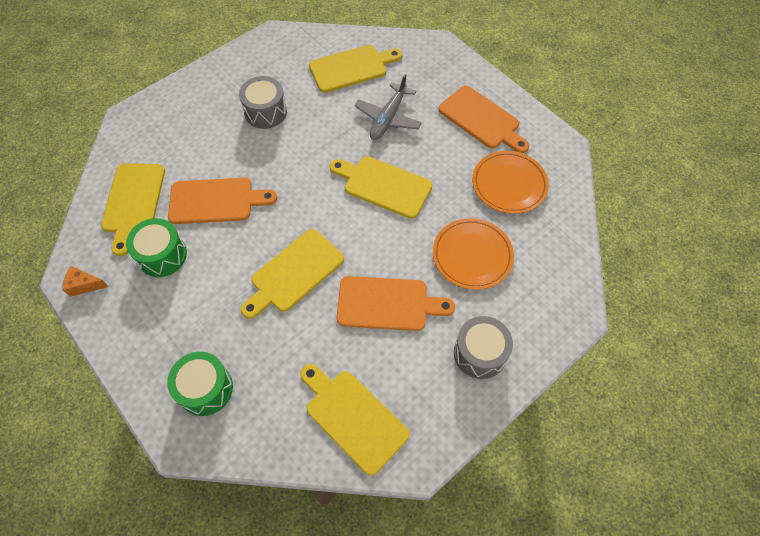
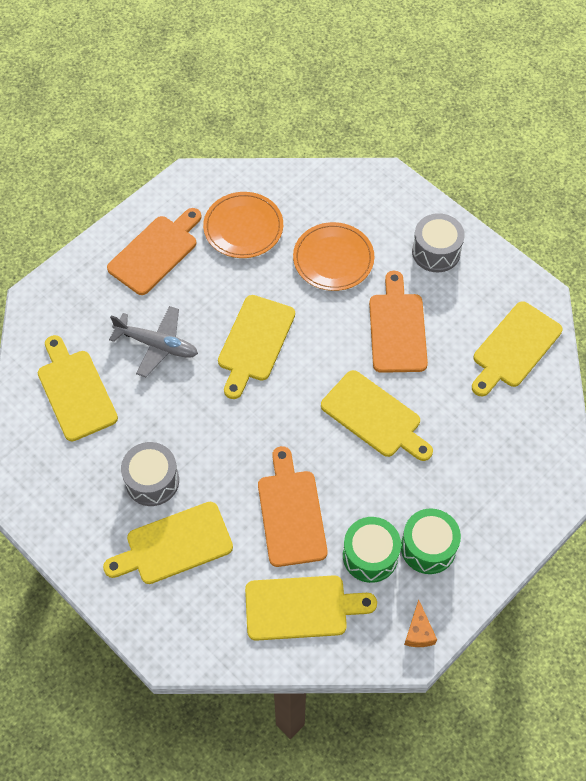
camera: 95 degrees left, 0 degrees up
green drum [167,352,233,416] -> green drum moved to [401,508,461,574]
none -> yellow cutting board [103,502,233,584]

